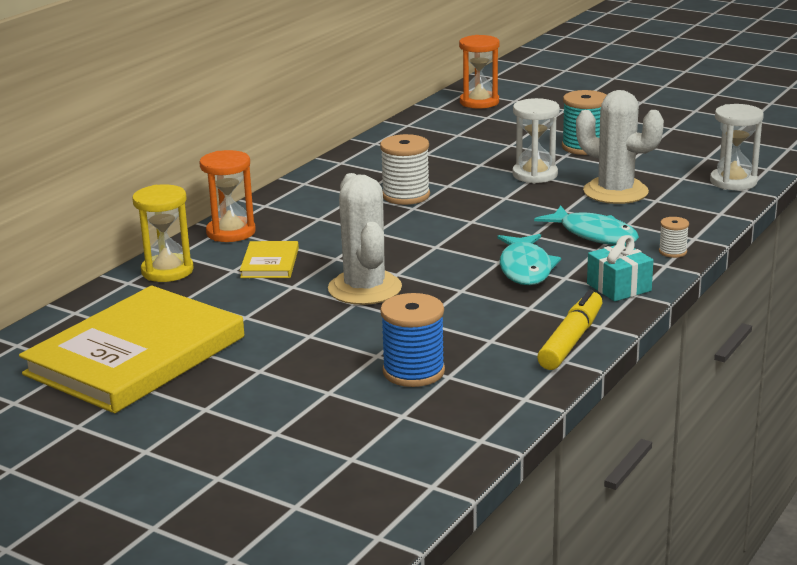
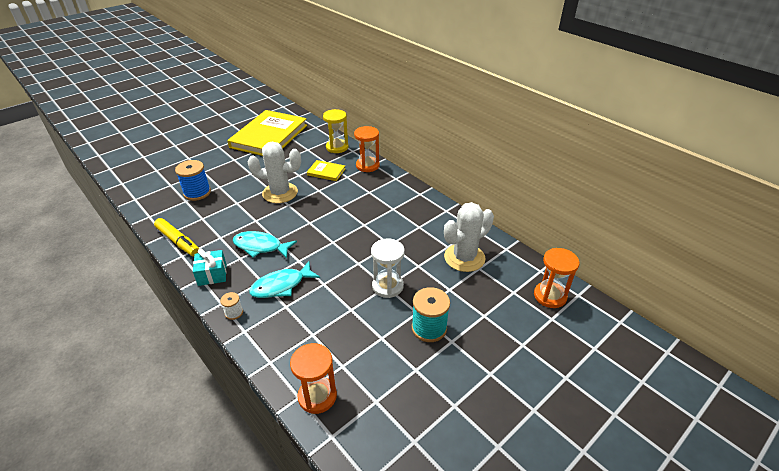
camera: 105 degrees right, 15 degrees up
yellow book [19,286,244,413] -> yellow book turned 60 degrees clockwise [227,110,307,156]
white spool [380,134,430,205] -> none
white cactus [576,90,664,204] -> white cactus moved to [444,202,494,272]
white hourglass [710,104,764,190] -> orange hourglass [290,343,337,414]

